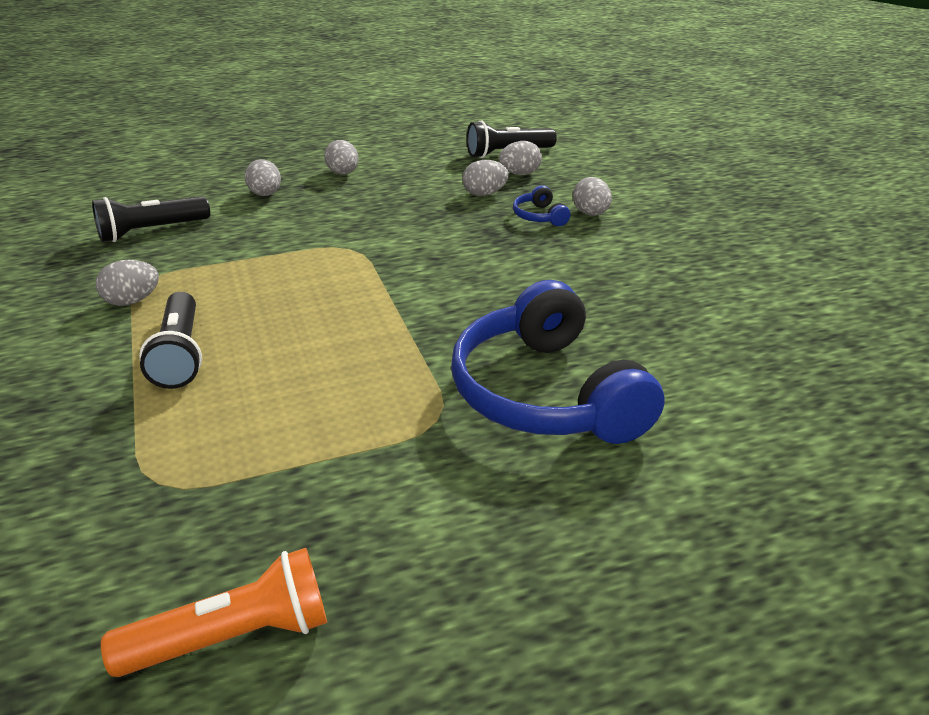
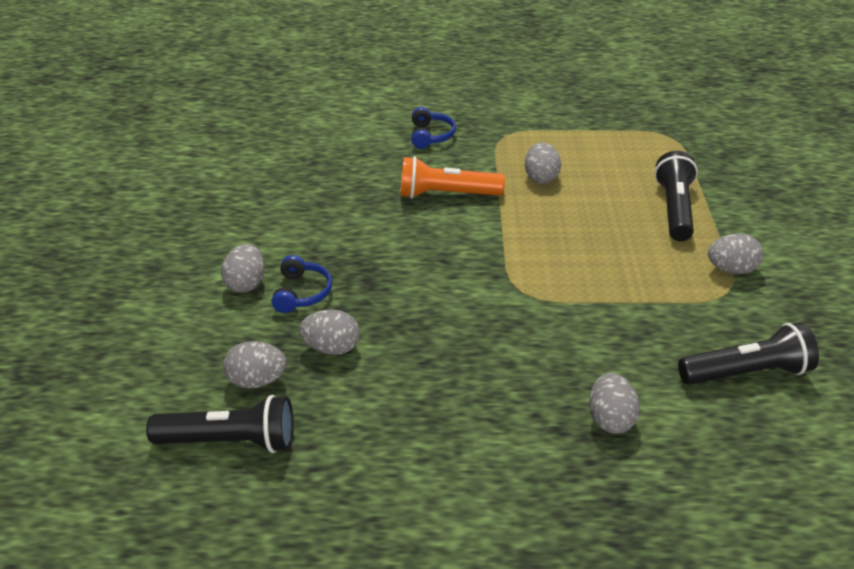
camera: 160 degrees left, 5 degrees up
orange flashlight [101,548,327,677] -> orange flashlight moved to [400,156,505,199]
grey egg [324,140,359,175] -> grey egg moved to [525,142,561,184]
blue headphones [451,280,665,444] -> blue headphones [411,107,456,149], size x0.41

